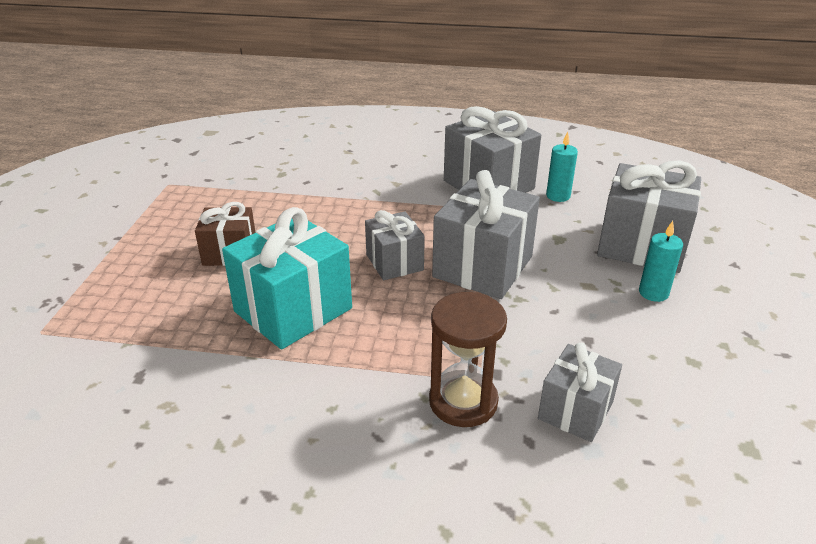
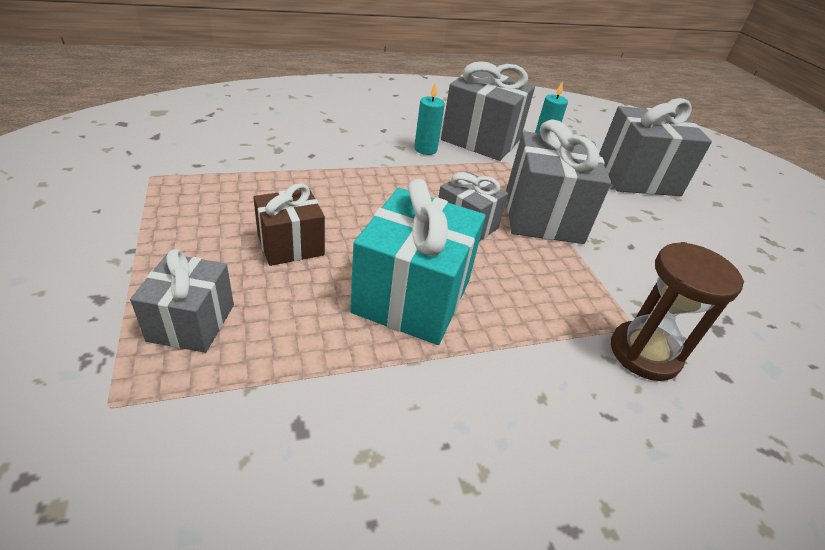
camera: 30 degrees left, 5 degrees up
grey gift [538,343,622,442] -> grey gift moved to [130,249,234,353]
turquoise candle [639,221,683,302] -> turquoise candle moved to [414,82,445,155]

